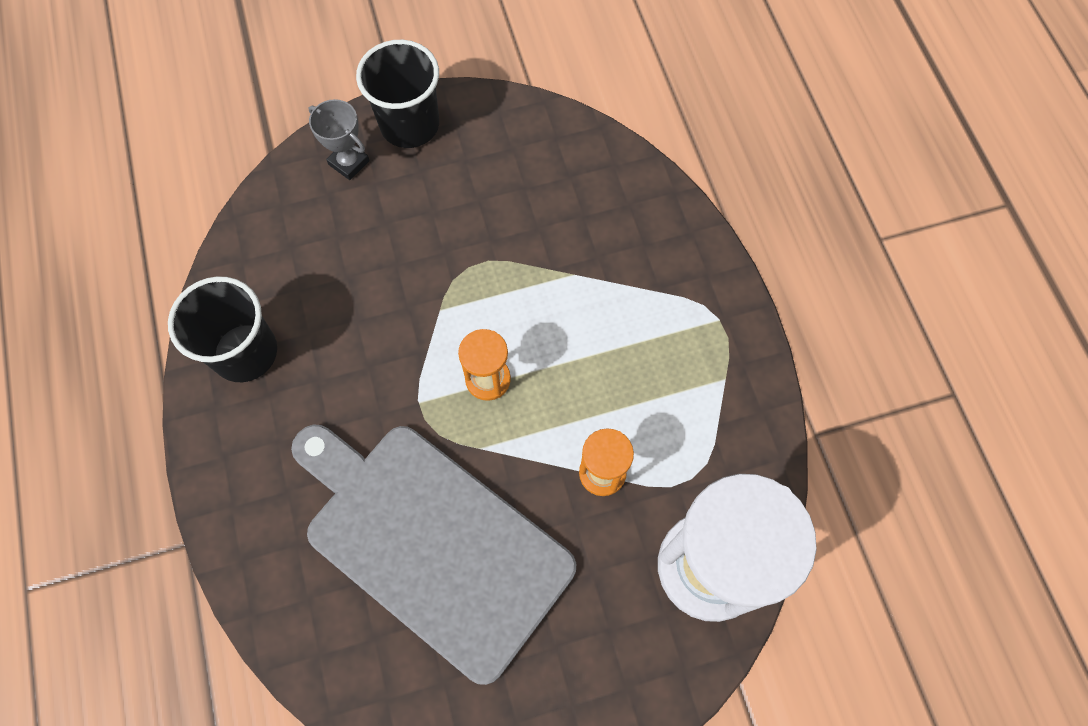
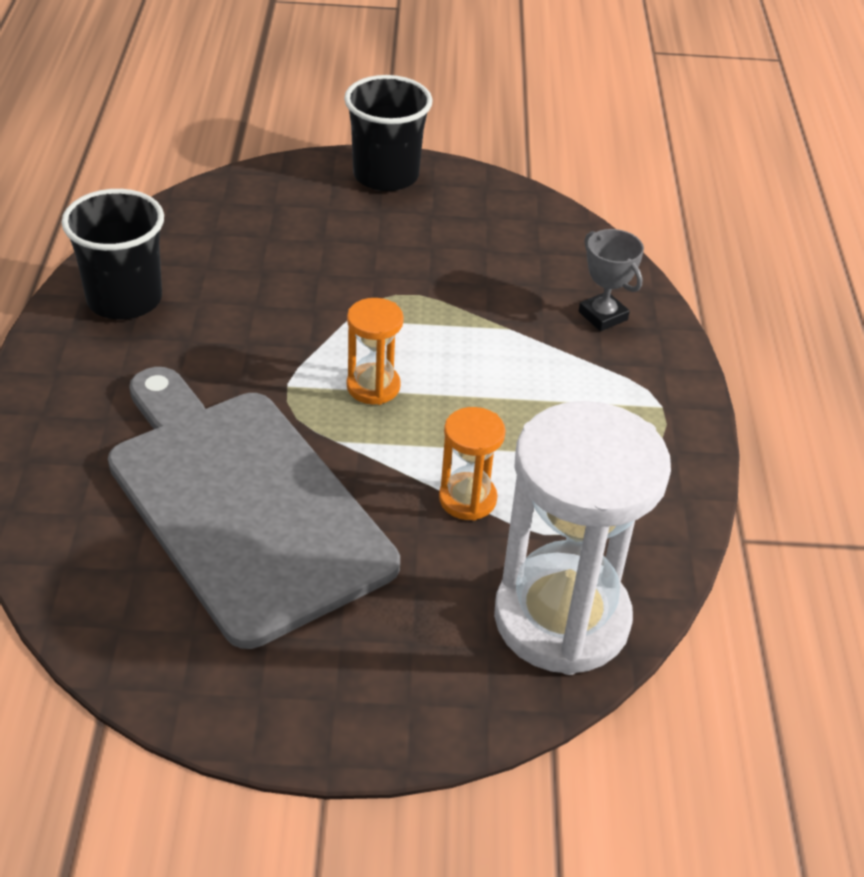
camera: 15 degrees right, 25 degrees down
grey trophy [308,99,370,180] -> grey trophy moved to [579,229,644,331]

